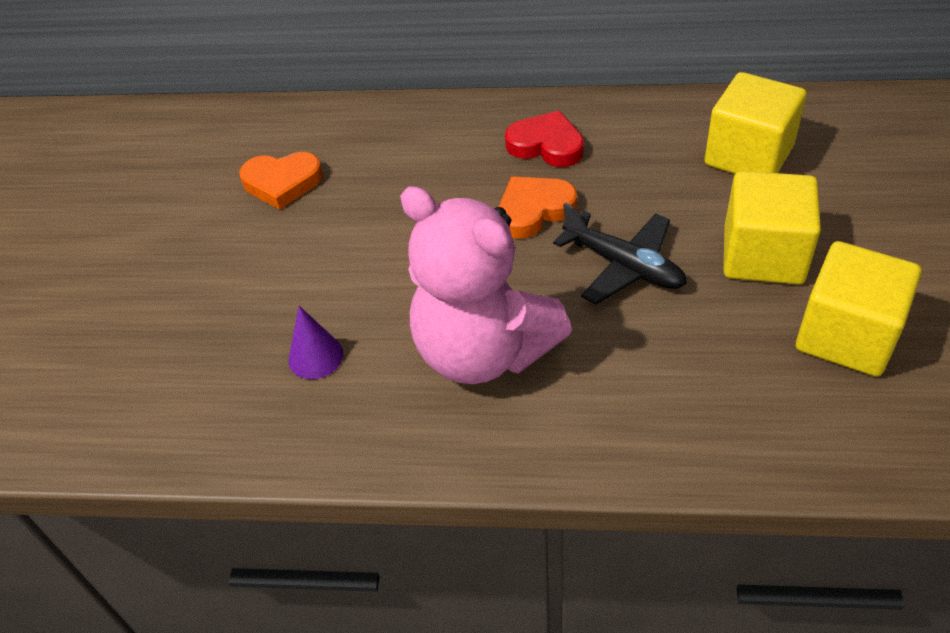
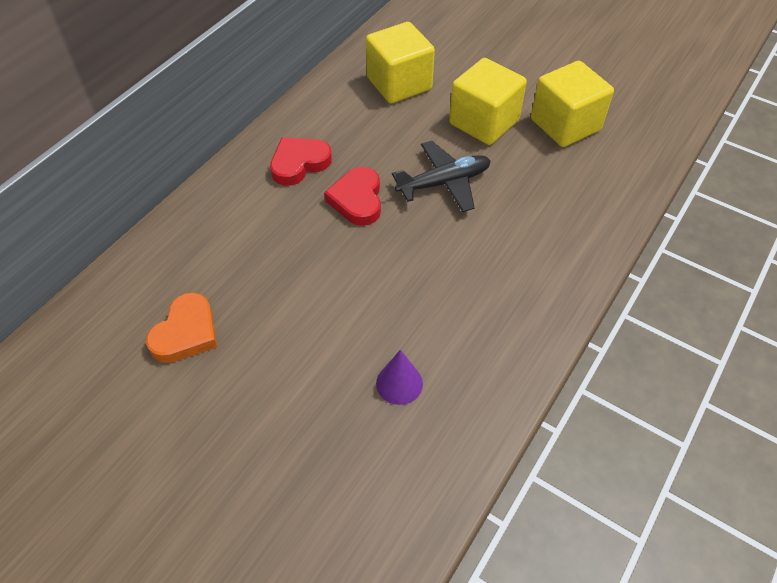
camera: 65 degrees left, 5 degrees up
pink teddy bear [400,186,572,384] -> none
orange heart [499,176,577,239] -> red heart [324,167,381,226]

